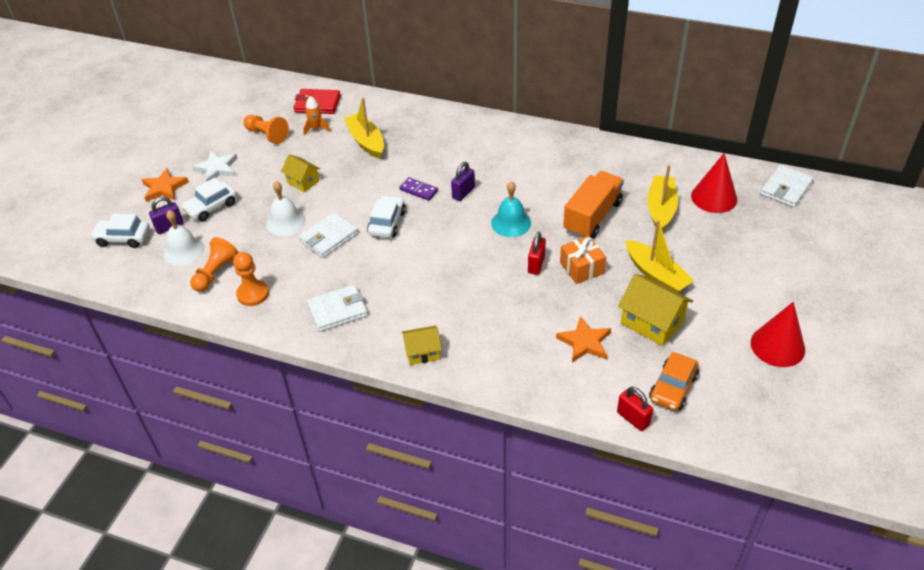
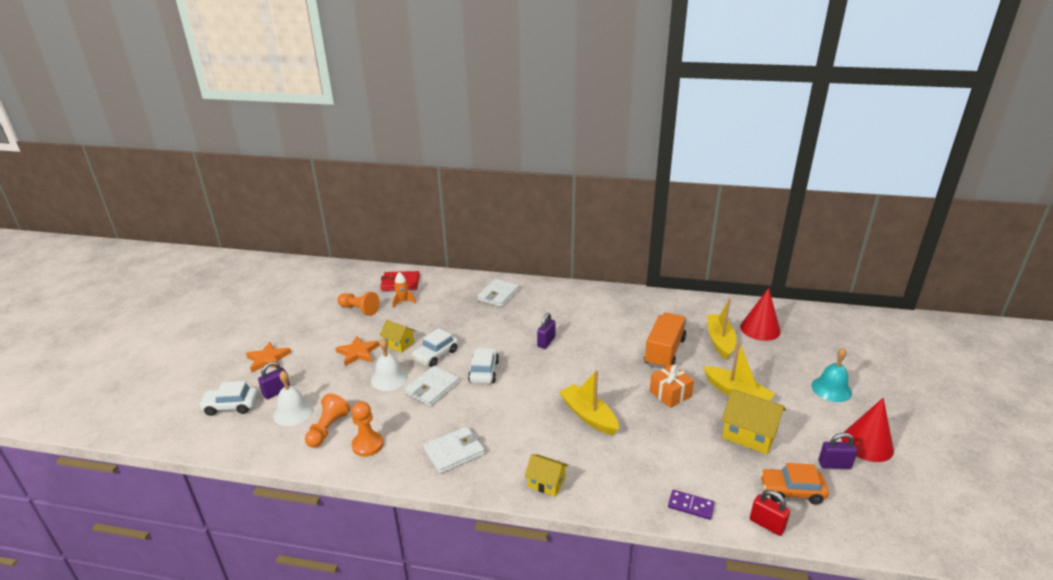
camera: 10 degrees left, 15 degrees down
white car [181,177,237,222] -> white car moved to [411,328,458,367]
white star [192,151,238,181] -> none
yellow boat [344,97,384,159] -> yellow boat moved to [559,370,619,435]
purple domino [399,177,438,201] -> purple domino moved to [668,490,715,520]
yellow house [402,326,442,365] -> yellow house turned 45 degrees clockwise [525,454,568,497]
turquoise bell [491,181,531,237] -> turquoise bell moved to [811,347,852,402]
red padlock [528,232,546,275] -> none
orange star [556,316,611,362] -> orange star moved to [336,336,379,366]
orange car [649,352,699,411] -> orange car turned 75 degrees clockwise [760,463,829,505]
white wallet [760,165,814,207] -> white wallet moved to [477,279,519,307]
none -> purple padlock [819,433,858,469]

